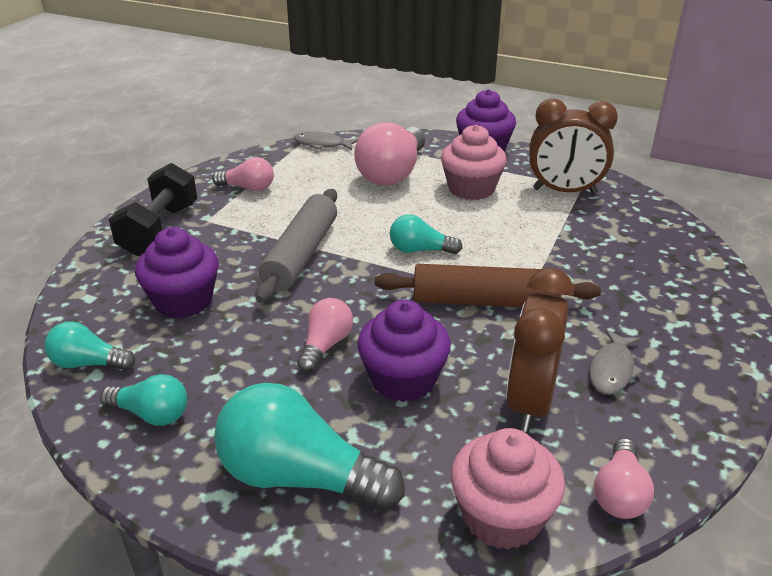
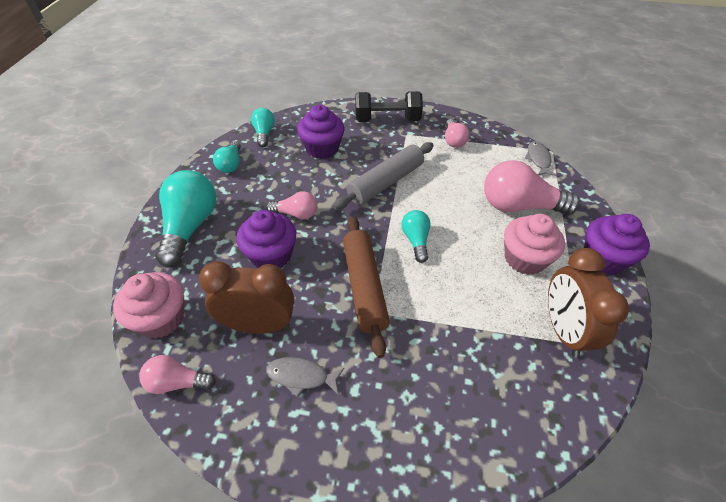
camera: 75 degrees right, 15 degrees up
grey rolling pin [256,189,337,303] -> grey rolling pin turned 45 degrees counterclockwise [333,142,434,210]

